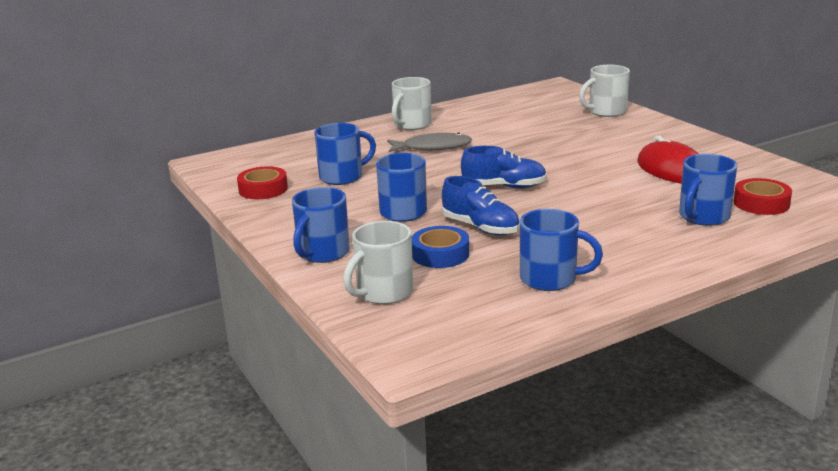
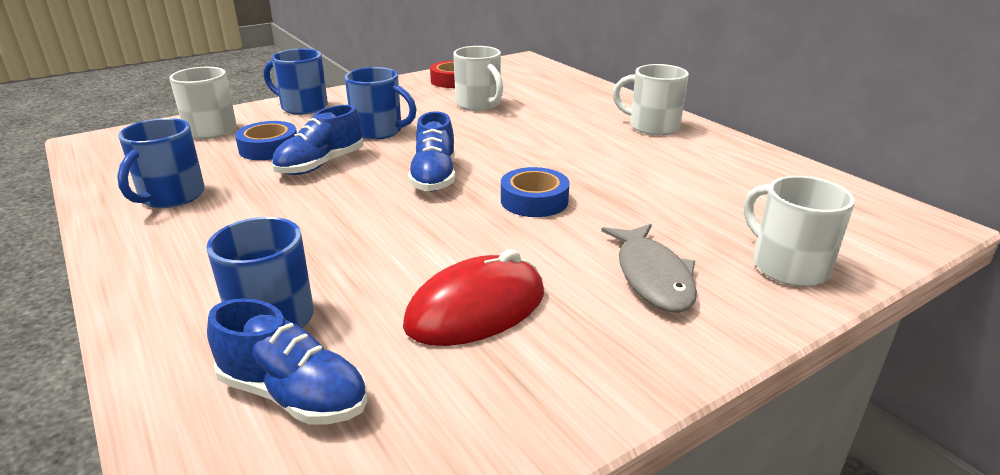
camera: 85 degrees right, 5 degrees up
blue mug [314,123,376,185] -> white mug [453,46,503,111]
grey fish [387,132,472,152] -> grey fish moved to [601,224,697,313]
red tape [734,178,792,215] -> blue shoe [207,298,367,425]
none -> blue tape [501,167,570,217]

